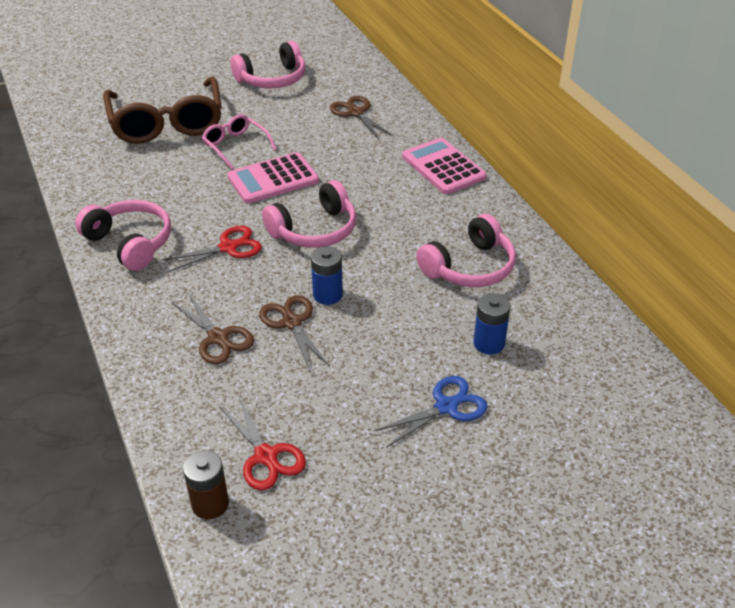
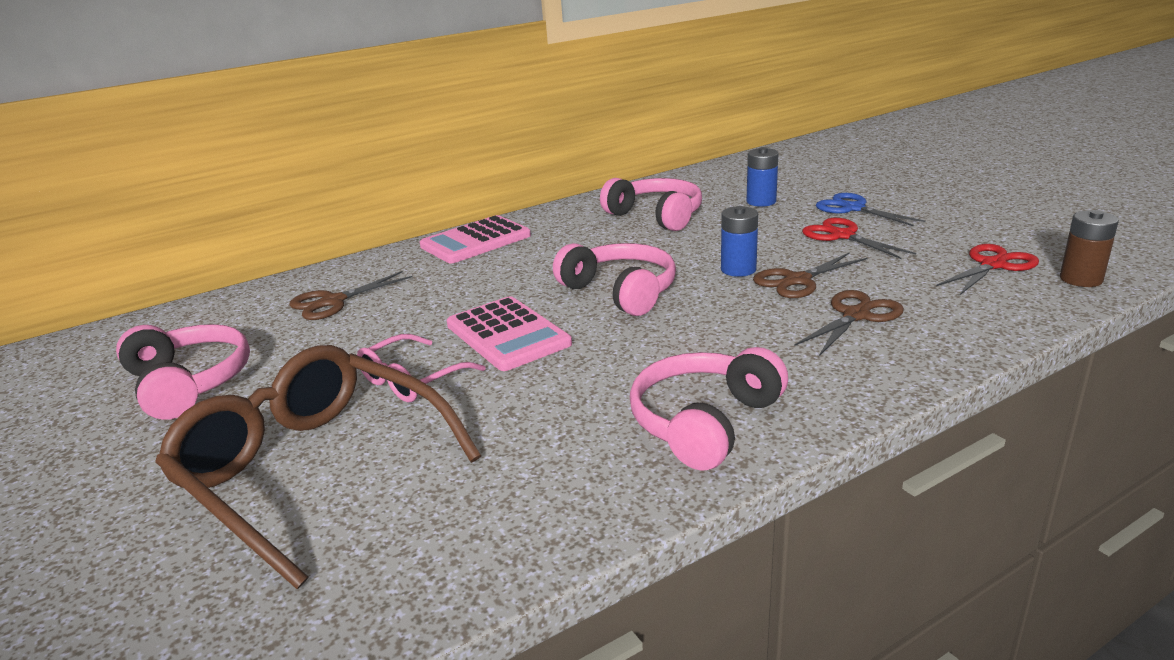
camera: 95 degrees left, 15 degrees down
brown glasses [103,76,222,144] -> brown glasses turned 120 degrees counterclockwise [155,345,481,589]
red scissors [161,226,262,272] -> red scissors moved to [802,218,916,259]

